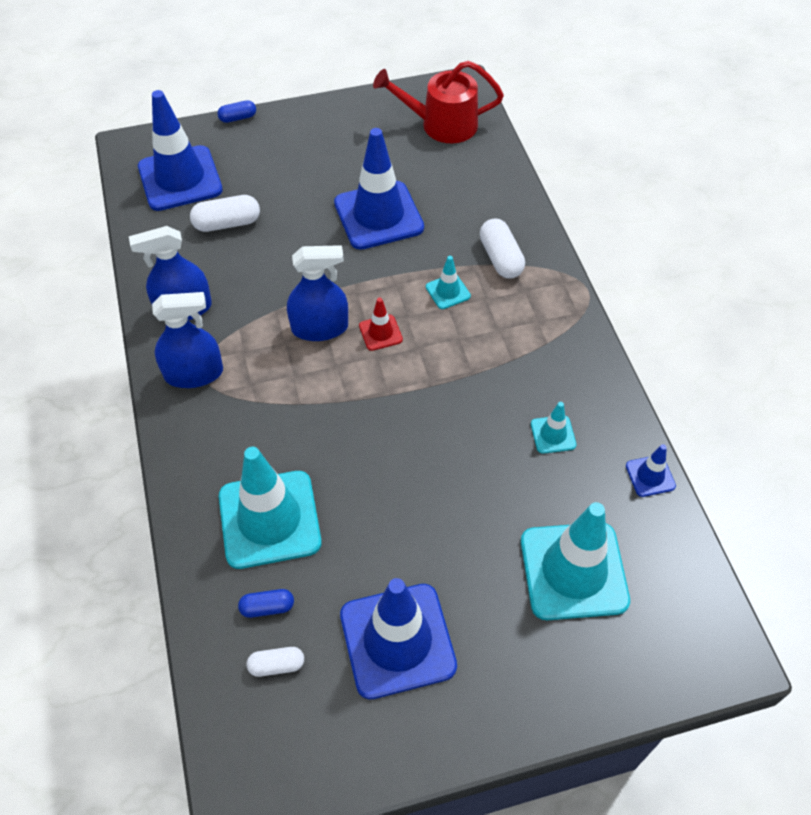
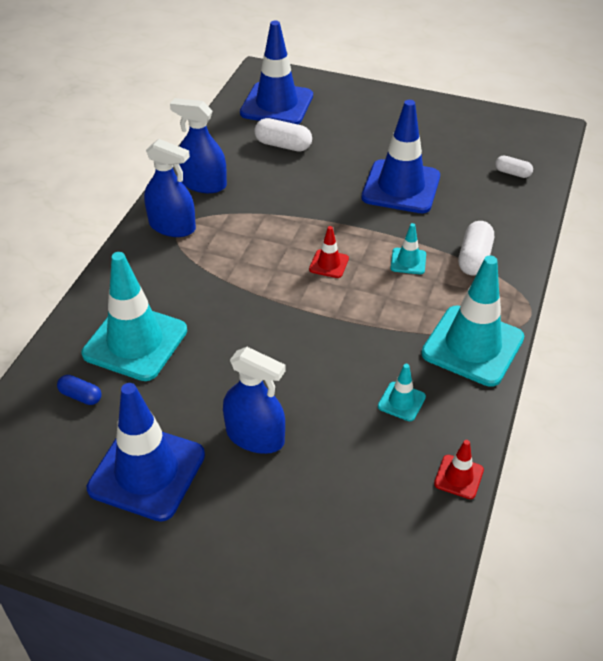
camera: 35 degrees right, 10 degrees down
blue capsule [217,100,256,123] -> none
white capsule [247,647,304,677] -> white capsule moved to [495,155,533,178]
blue spray bottle [287,245,348,341] -> blue spray bottle moved to [223,347,286,454]
red watering can [373,61,504,143] -> none
turquoise traffic cone [521,502,630,620] -> turquoise traffic cone moved to [421,255,524,387]
blue traffic cone [626,444,676,497] -> red traffic cone [434,440,484,499]

